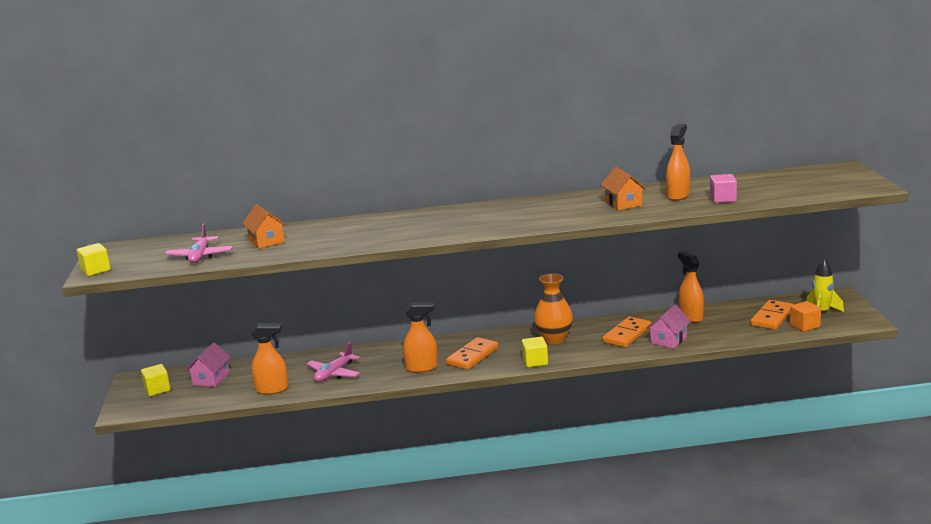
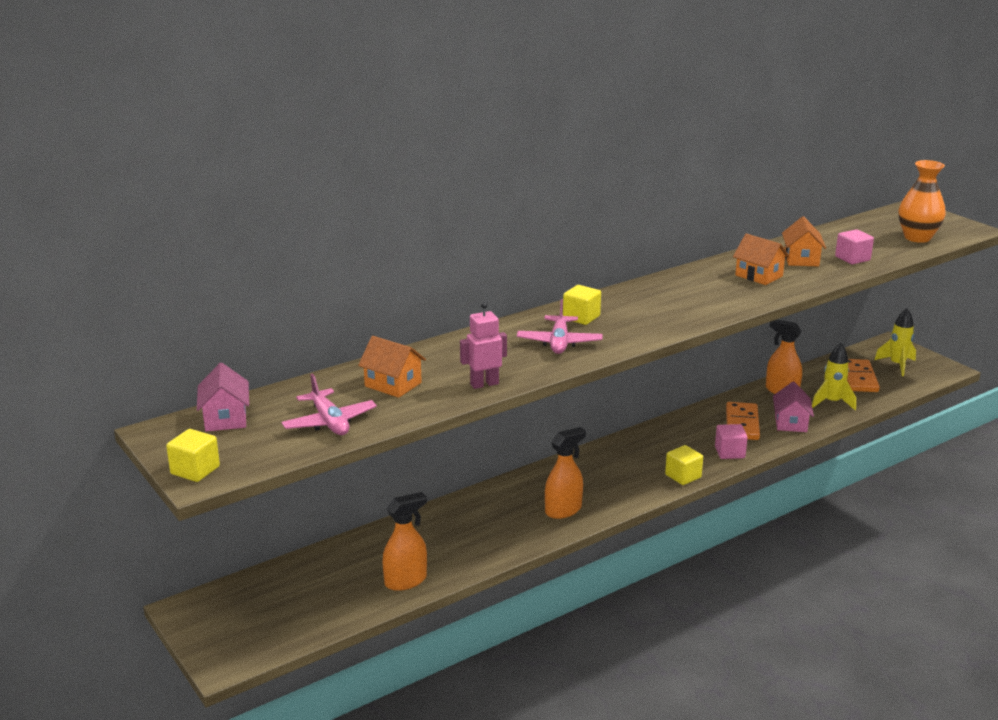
camera: 30 degrees left, 5 degrees up
yellow cube [141,364,171,396] -> yellow cube moved to [563,285,601,325]
pink house [186,342,231,387] -> pink house moved to [197,363,249,431]
pink plane [306,342,361,382] -> pink plane moved to [517,299,602,354]
orange domino [446,337,499,370] -> none
orange vase [534,273,573,344] -> orange vase moved to [898,160,946,243]
orange spray bottle [666,124,690,201] -> orange house [782,216,826,266]
orange cube [790,301,821,332] -> none
none -> pink robot [460,302,507,389]
none -> pink cube [715,424,748,459]
none -> yellow rocket [812,343,856,410]

